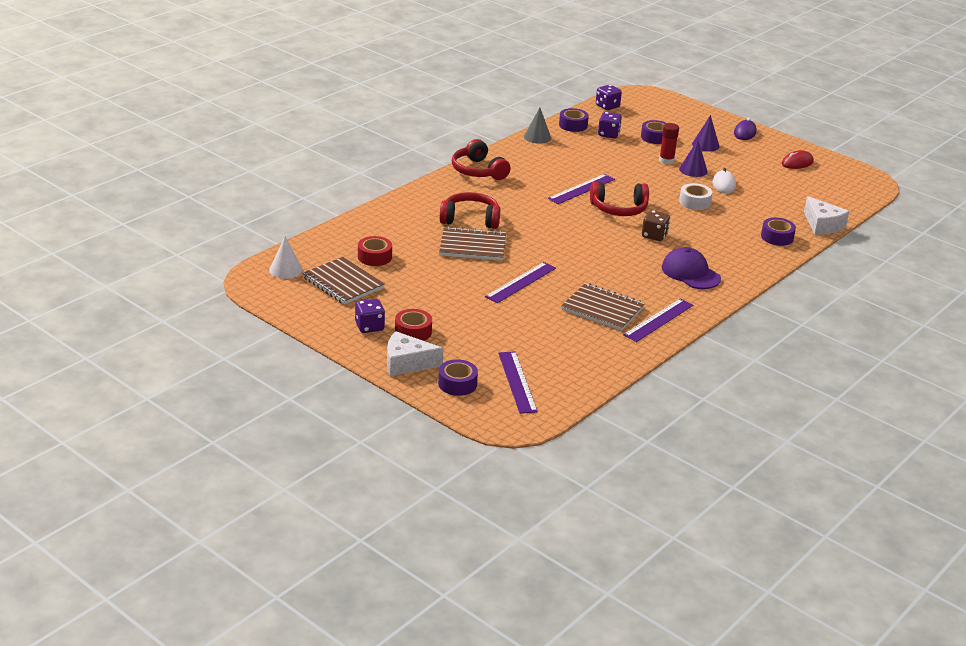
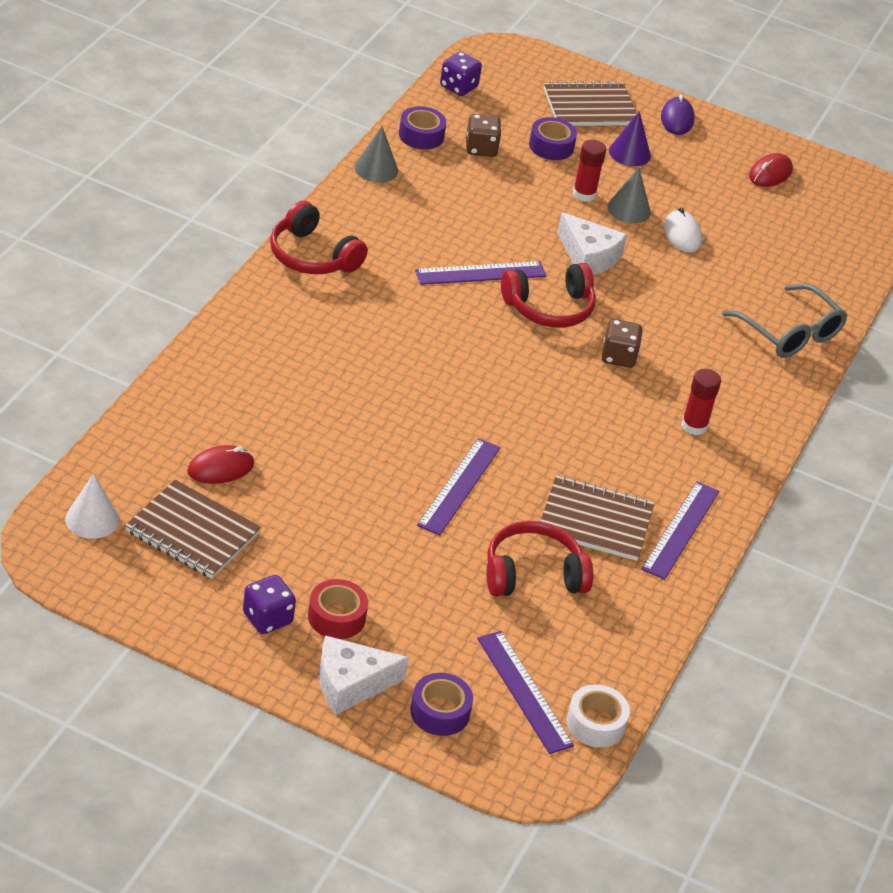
camera: 20 degrees left, 10 degrees up
red tape [358,236,392,266] -> red mouse [187,445,254,484]
brown notebook [439,226,506,261] -> brown notebook moved to [544,81,637,126]
red headphones [440,192,500,229] -> red headphones moved to [487,521,593,596]
purple ruler [548,174,615,204] -> purple ruler turned 45 degrees clockwise [415,261,546,285]
purple dice [598,112,622,138] -> brown dice [466,114,502,157]
purple cap [662,247,721,289] -> red glue stick [681,369,721,435]
purple cone [679,140,708,177] -> grey cone [608,167,651,223]
white tape [679,183,712,210] -> white tape moved to [567,684,630,747]
purple tape [761,218,796,246] -> grey glasses [722,284,848,358]
white cheese [804,196,849,235] -> white cheese moved to [557,212,627,275]

